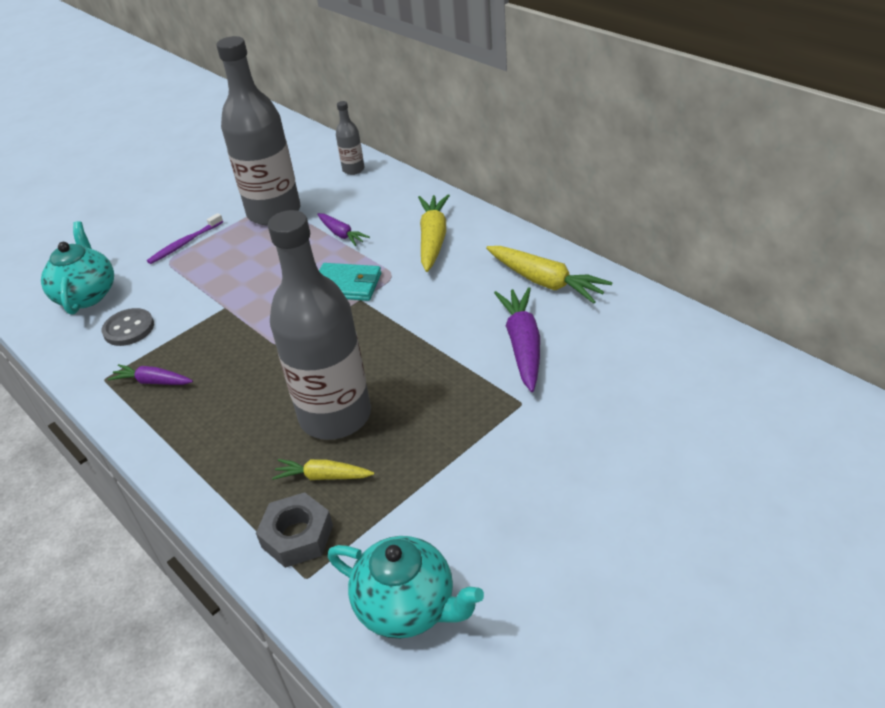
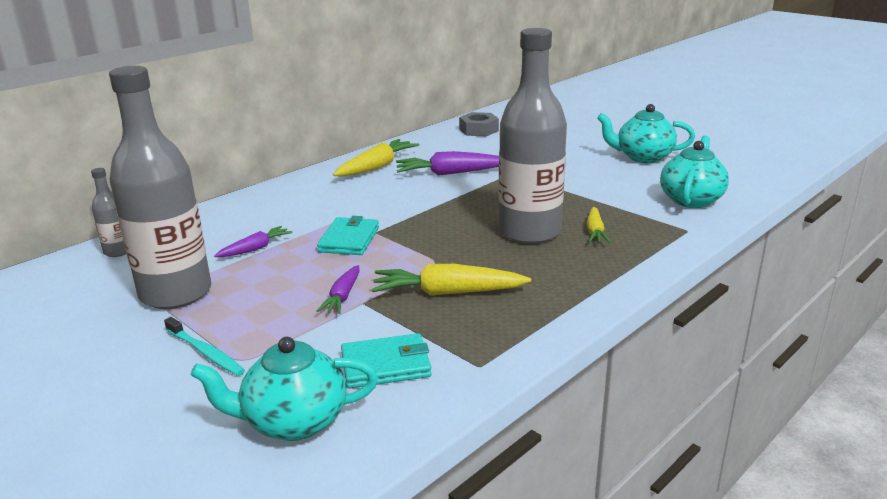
camera: 95 degrees left, 15 degrees down
grey button [102,308,154,346] -> turquoise wallet [341,333,432,389]
purple carrot [108,364,193,385] -> purple carrot moved to [317,265,360,314]
purple toothbrush [147,213,223,264] -> turquoise toothbrush [164,317,245,376]
grey nut [256,492,333,568] -> grey nut moved to [459,112,499,136]
yellow carrot [418,194,450,272] -> yellow carrot moved to [372,264,531,296]
none -> turquoise teapot [597,104,695,163]

